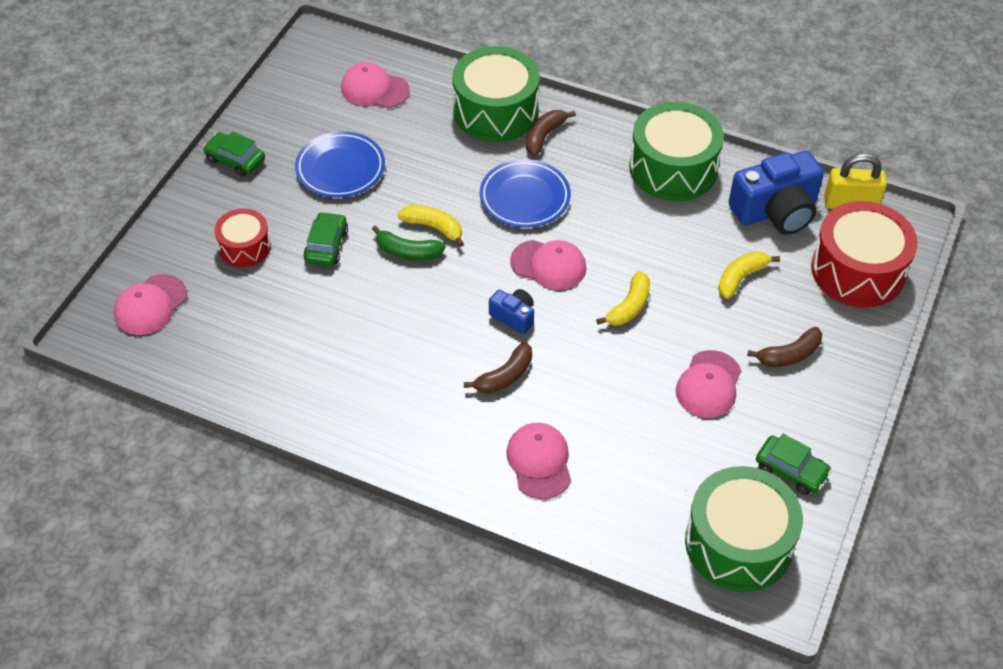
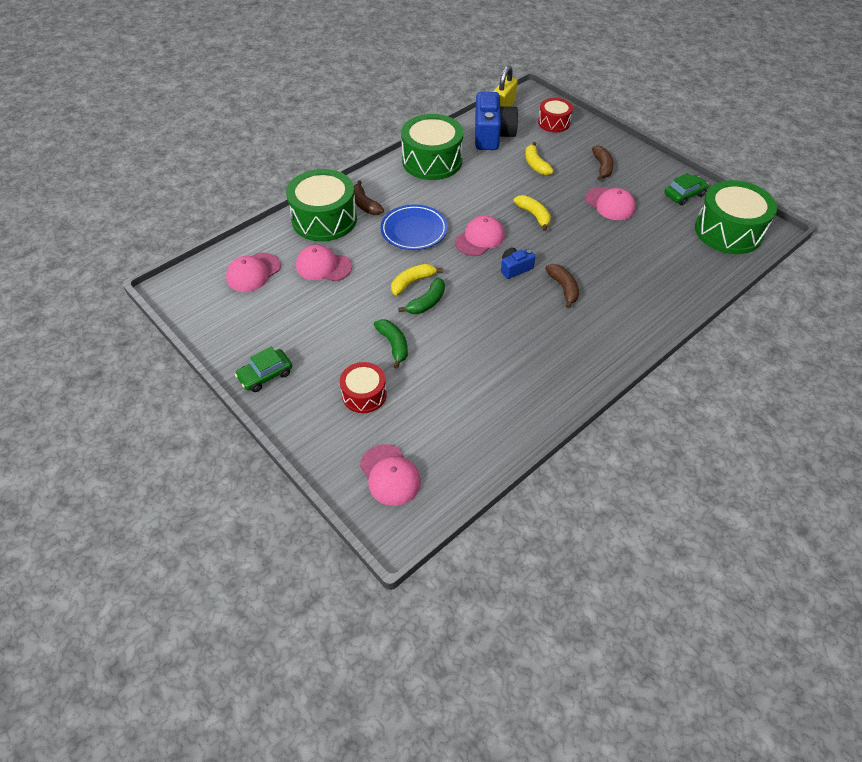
camera: 65 degrees left, 0 degrees up
blue plate [295,131,385,198] -> none
green car [303,212,348,266] -> green banana [374,319,408,368]
pink cap [506,423,571,499] -> pink cap moved to [296,245,352,282]
red drum [811,201,918,307] -> red drum [538,98,573,132], size x0.56

